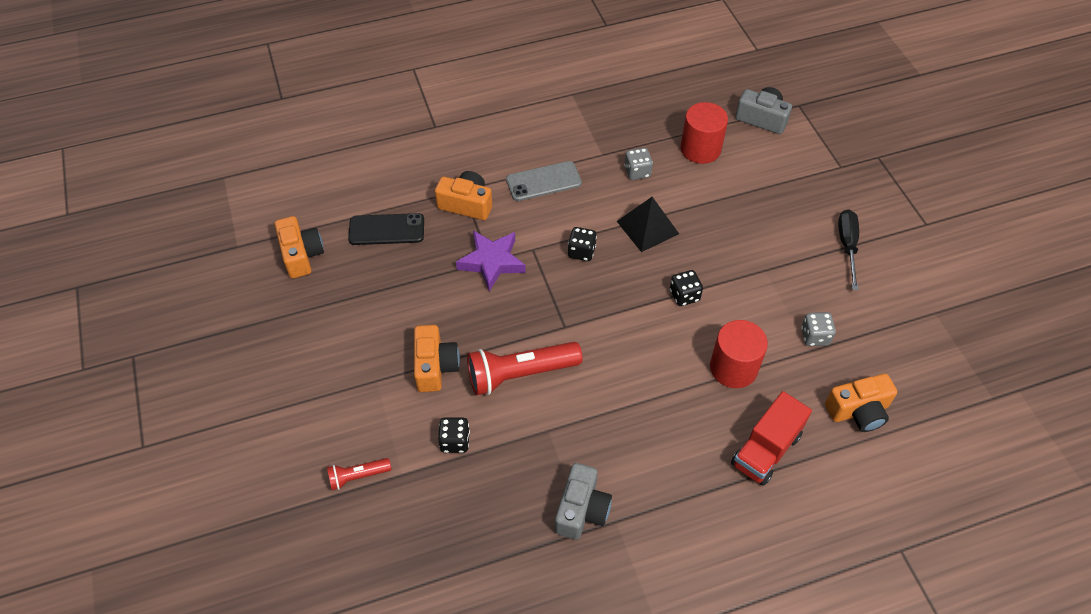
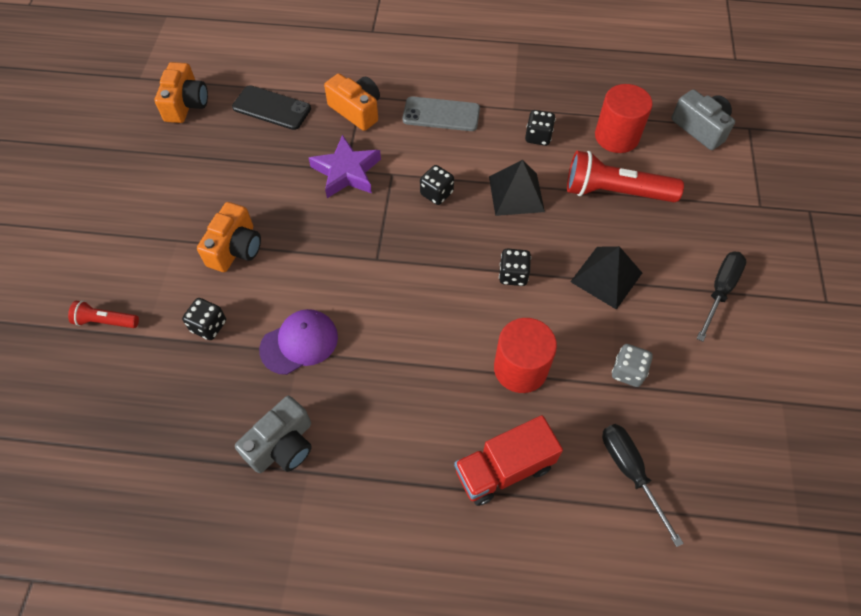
camera: 25 degrees right, 5 degrees up
red flashlight [467,342,583,395] -> red flashlight moved to [567,151,684,202]
grey dice [624,148,653,180] -> black dice [525,110,556,146]
orange camera [825,374,897,432] -> black screwdriver [602,424,684,547]
none -> purple cap [259,309,338,375]
none -> black pyramid [570,246,642,310]

